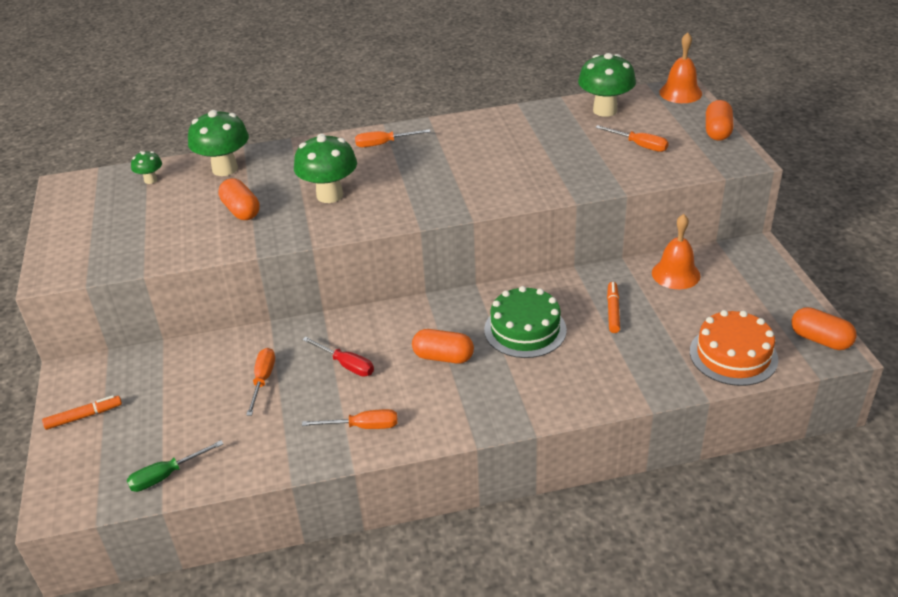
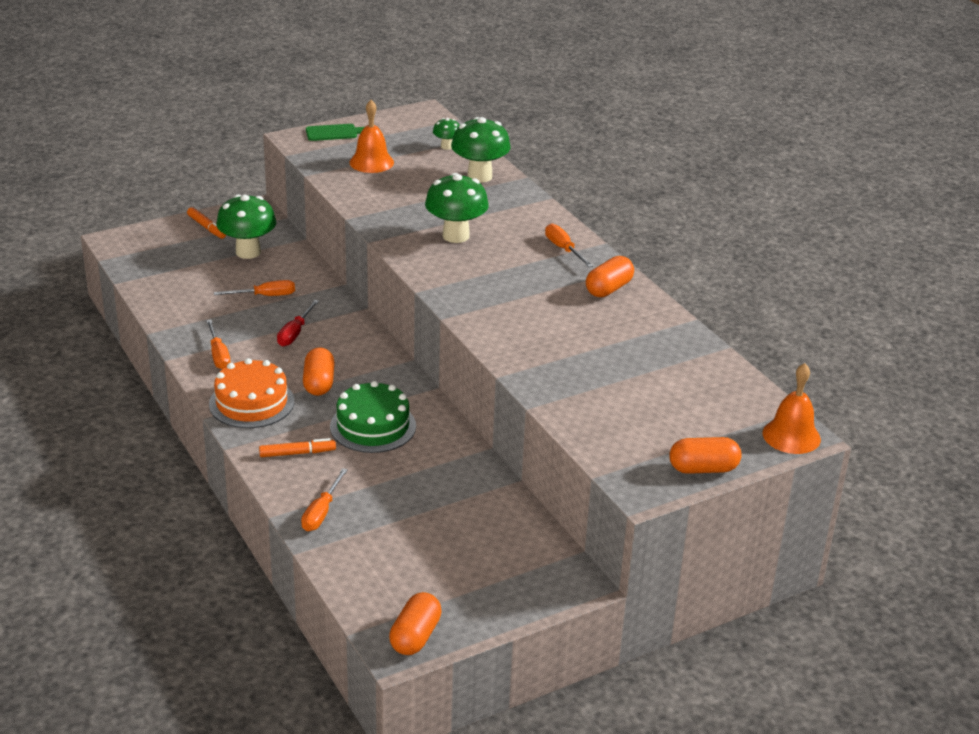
camera: 70 degrees right, 5 degrees down
green screwdriver [127,440,223,492] -> none
orange capsule [218,178,260,220] -> orange capsule moved to [586,256,634,297]
green mushroom [578,53,636,117] -> green mushroom moved to [216,194,276,259]
orange screwdriver [595,125,669,152] -> orange screwdriver moved to [301,468,348,531]
orange marker [607,282,620,333] -> orange marker moved to [259,438,336,457]
orange bell [652,214,701,289] -> orange bell moved to [349,100,394,173]
orange cake [690,310,778,386] -> orange cake moved to [209,358,294,428]
none -> green cutting board [306,124,364,141]

